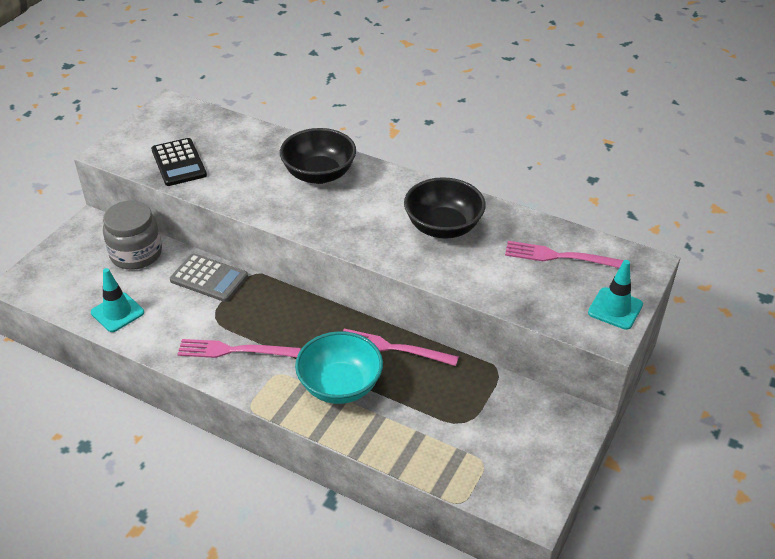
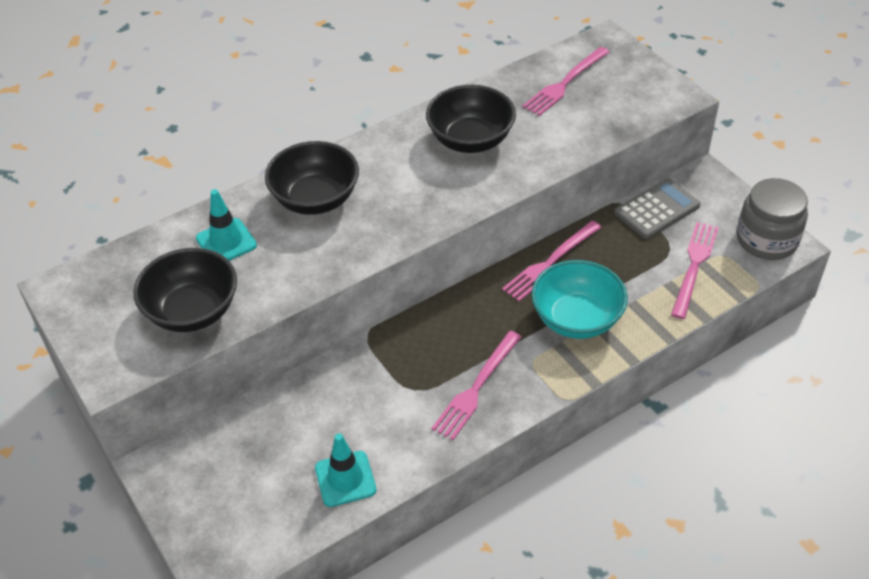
camera: 60 degrees left, 5 degrees up
grey jar [103,200,162,270] -> grey jar moved to [737,178,808,260]
black calculator [151,138,207,186] -> black bowl [133,248,237,332]
grey calculator [170,254,248,302] -> grey calculator moved to [615,178,701,239]
turquoise traffic cone [588,260,643,330] -> turquoise traffic cone moved to [196,189,257,261]
none -> pink fork [671,222,719,319]

